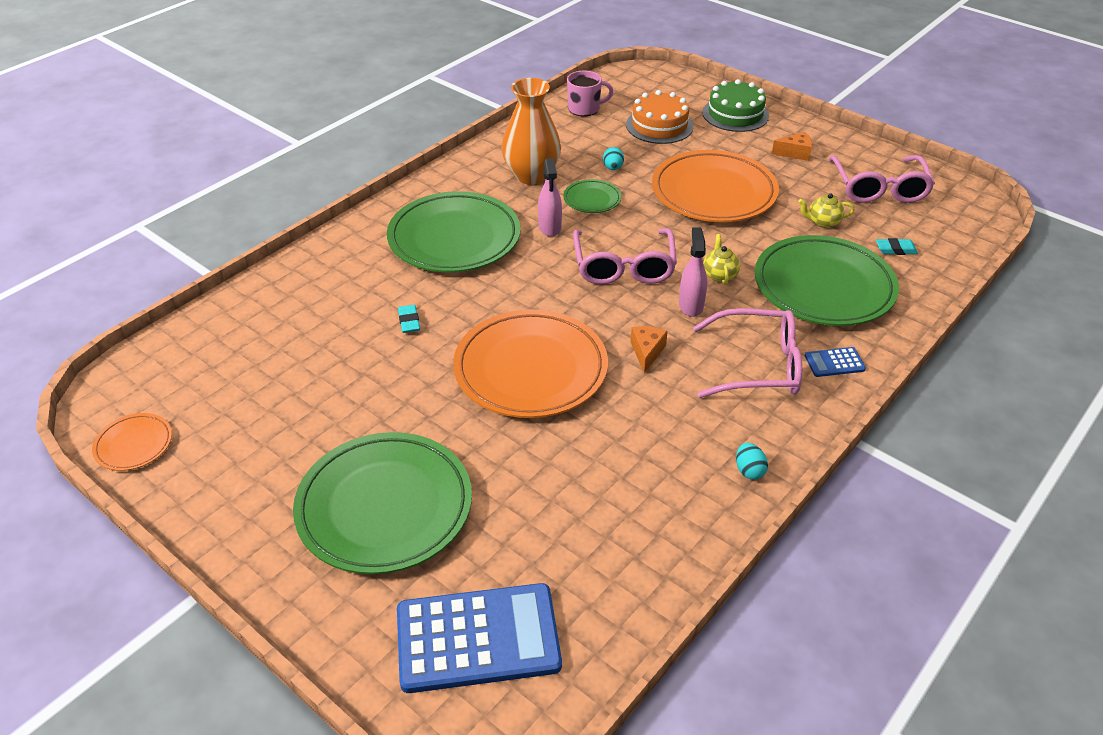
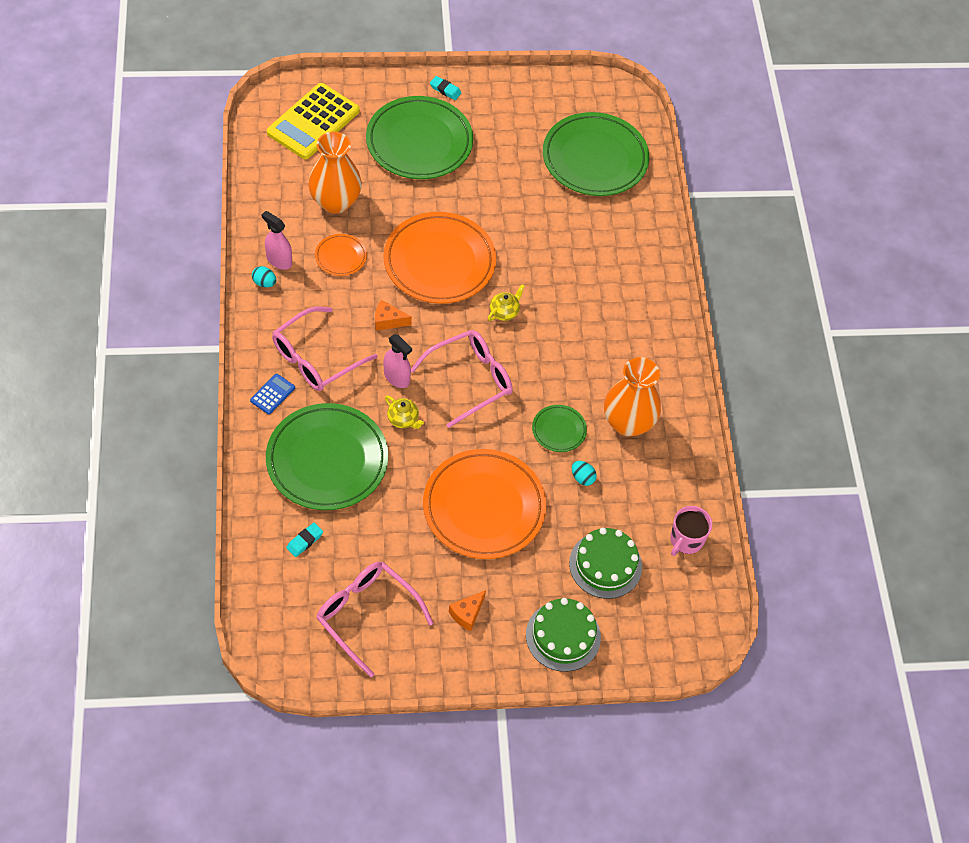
camera: 130 degrees right, 15 degrees up
orange plate [92,413,172,471] -> orange plate moved to [315,234,367,276]
green plate [387,191,521,272] -> green plate moved to [543,112,649,196]
blue calculator [397,583,562,693] -> yellow calculator [267,83,360,159]
turquoise eraser [398,305,420,333] -> turquoise eraser moved to [430,76,462,100]
pink spray bottle [538,158,562,237] -> pink spray bottle moved to [262,211,292,270]
pink glasses [573,228,677,285] -> pink glasses turned 105 degrees clockwise [411,330,513,428]
orange cake [626,90,693,144] -> green cake [569,528,642,599]
orange cheese [631,326,668,373] -> orange cheese turned 135 degrees clockwise [375,300,412,331]
yellow teapot [798,193,854,228] -> yellow teapot moved to [488,284,525,321]
none -> orange vase [308,132,362,214]

